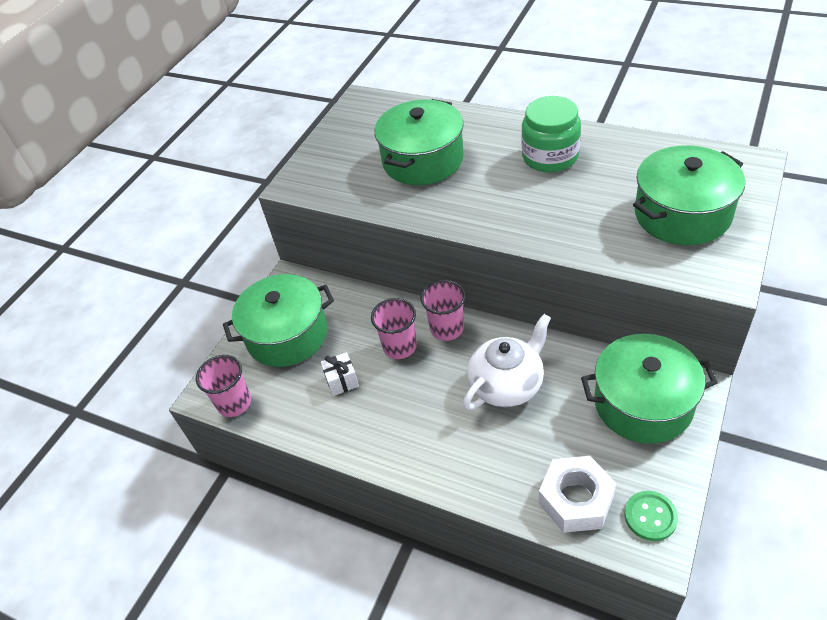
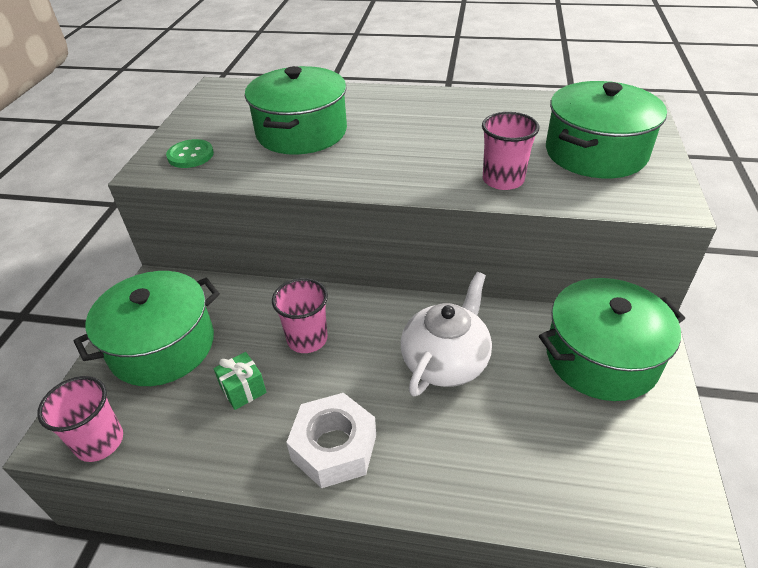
camera: 20 degrees left, 5 degrees down
white gift [321,352,359,396] -> green gift [214,352,267,410]
pink cup [421,280,466,341] -> pink cup moved to [482,112,539,190]
green jar [522,96,581,172] -> none
white nut [539,456,616,533] -> white nut moved to [286,393,376,488]
green button [624,491,678,541] -> green button moved to [166,139,214,168]

